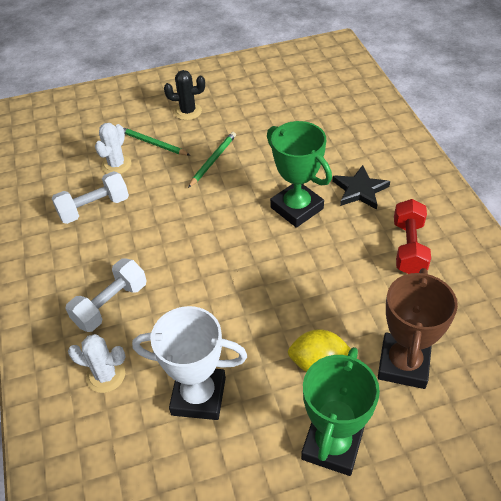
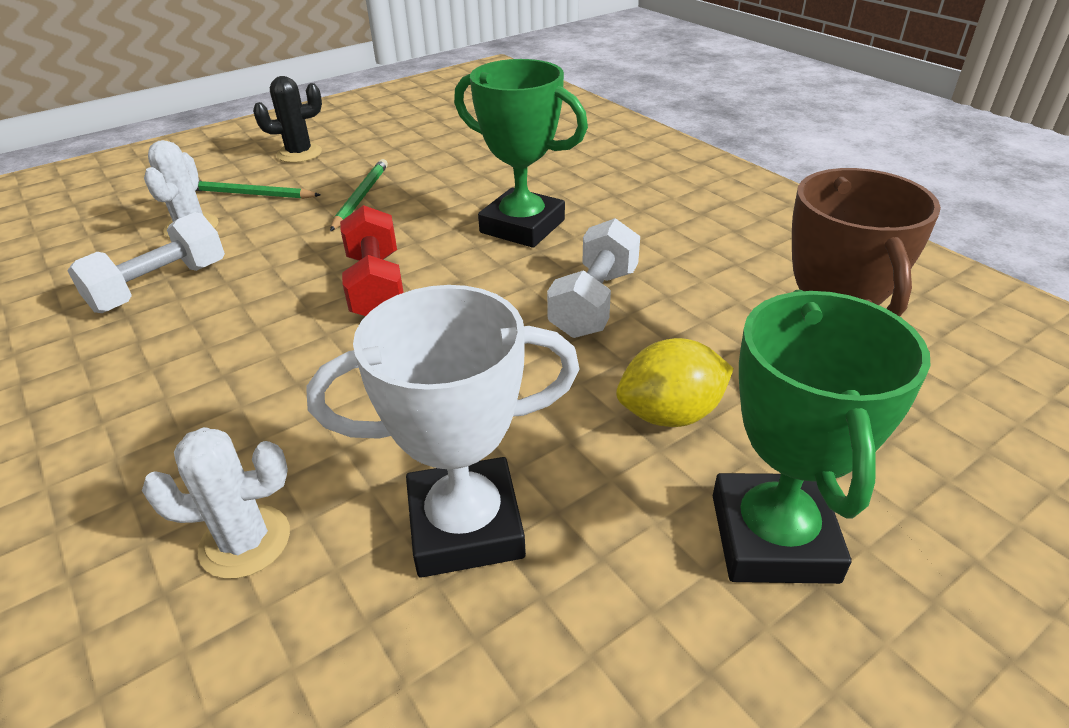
camera: 20 degrees left, 10 degrees down
white dumbbell [65,258,147,332] -> white dumbbell moved to [547,218,640,338]
black star [332,165,390,210] -> none
red dumbbell [394,199,431,274] -> red dumbbell moved to [340,205,404,316]

